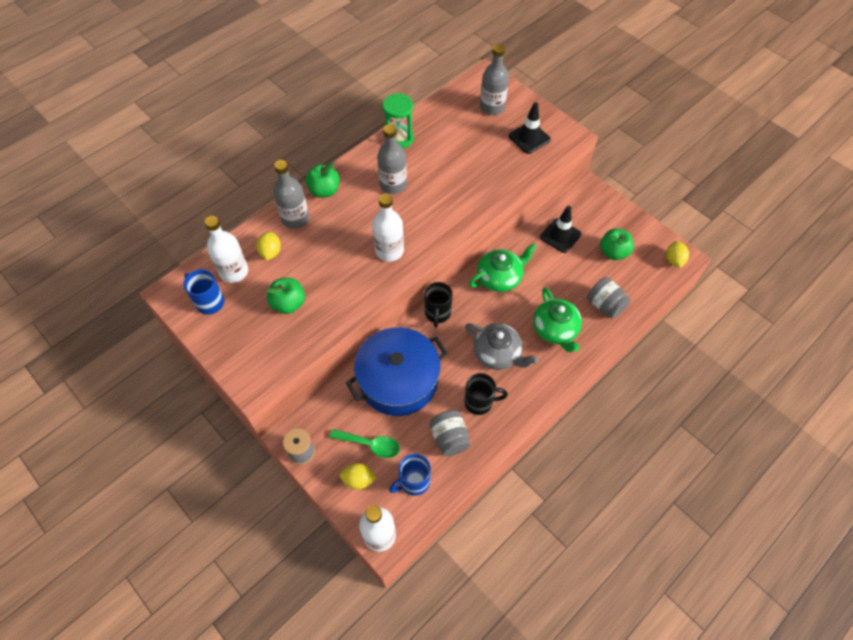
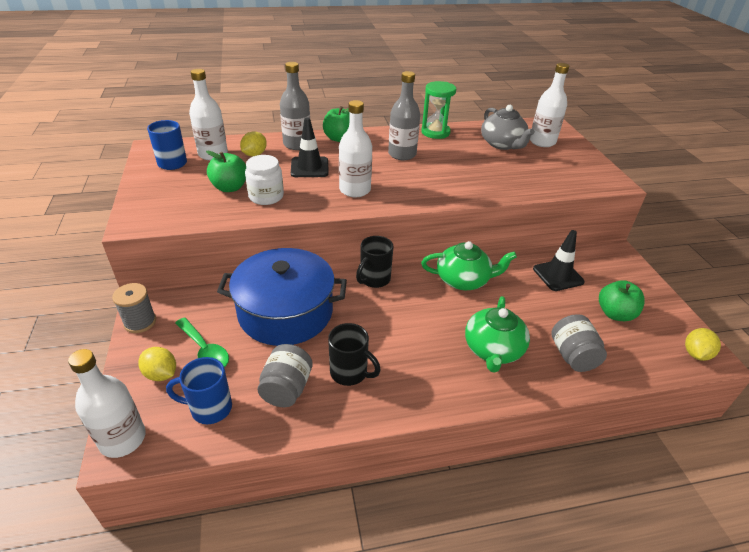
camera: 30 degrees right, 20 degrees down
grey teapot [465,323,538,370] -> grey teapot moved to [481,105,535,150]
grey bottle [480,44,509,115] -> white bottle [530,63,569,147]
black traffic cone [509,102,551,154] -> black traffic cone moved to [291,117,329,177]
none -> white jar [245,155,284,205]

